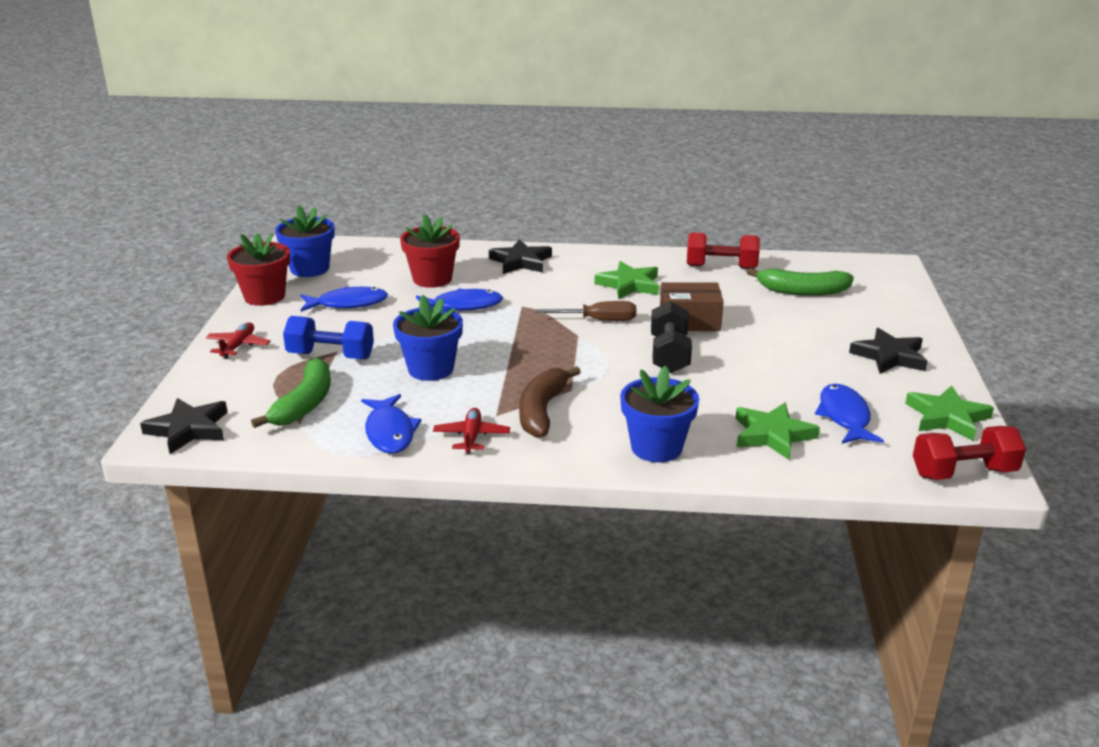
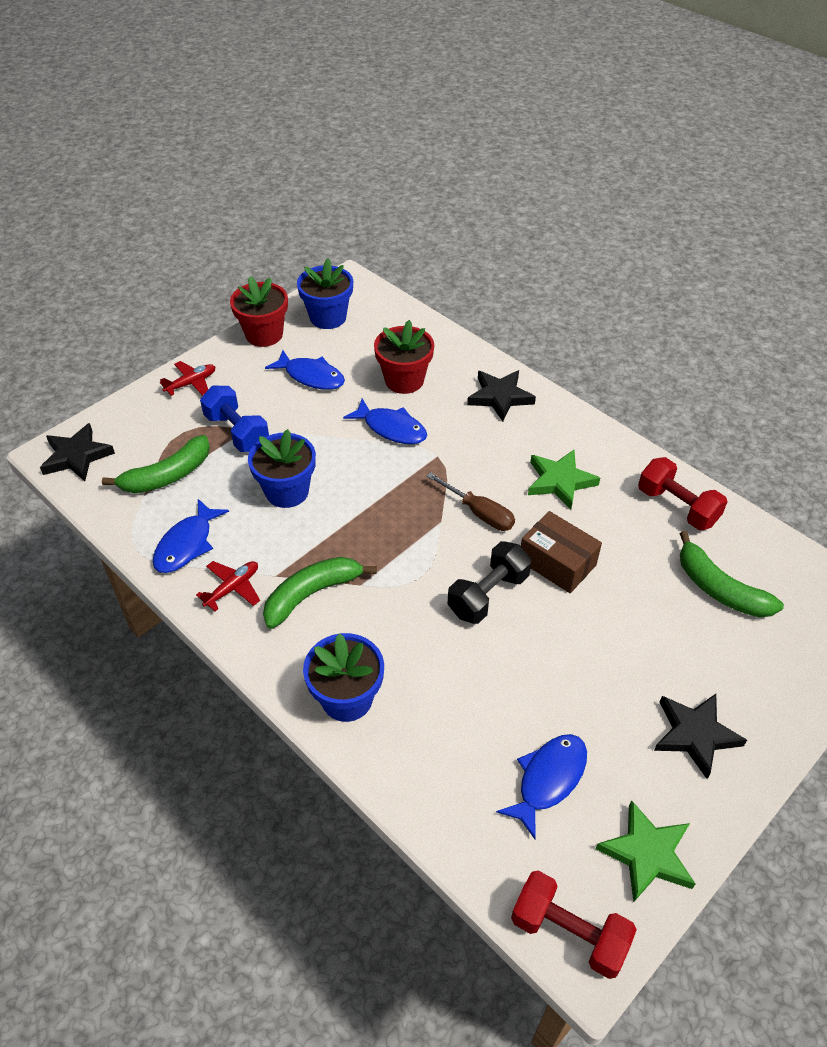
camera: 40 degrees right, 20 degrees up
brown banana [519,366,581,438] -> green banana [263,557,377,629]
green star [736,403,820,460] -> none

